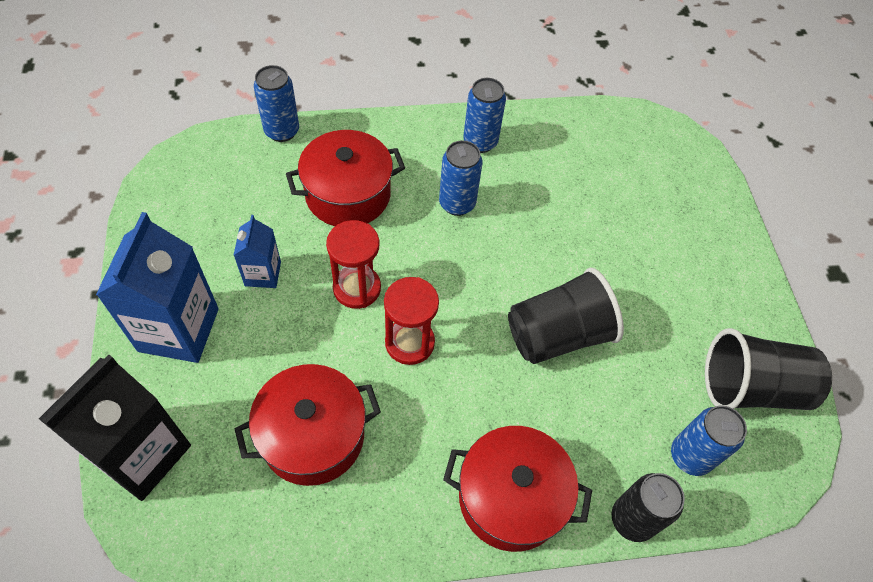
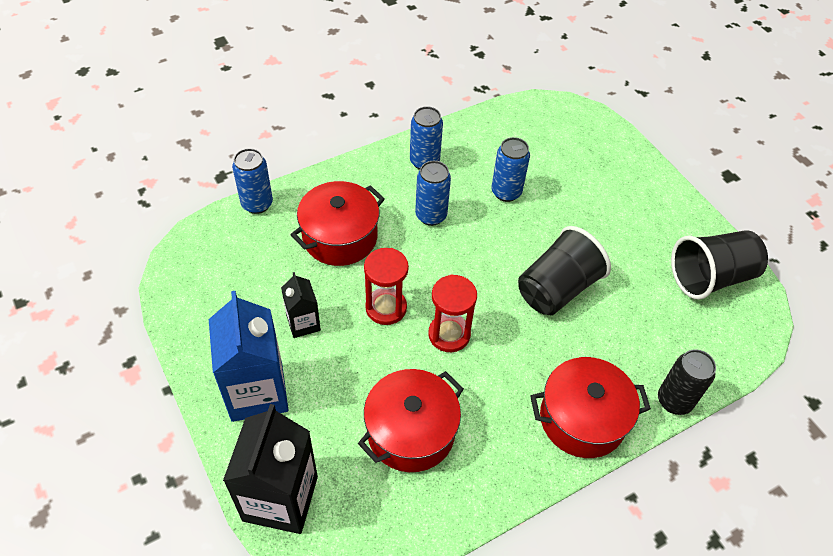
camera: 20 degrees left, 5 degrees down
blue carton [234,215,281,288] -> black carton [281,272,321,338]
blue can [671,406,747,476] -> blue can moved to [492,137,530,202]

